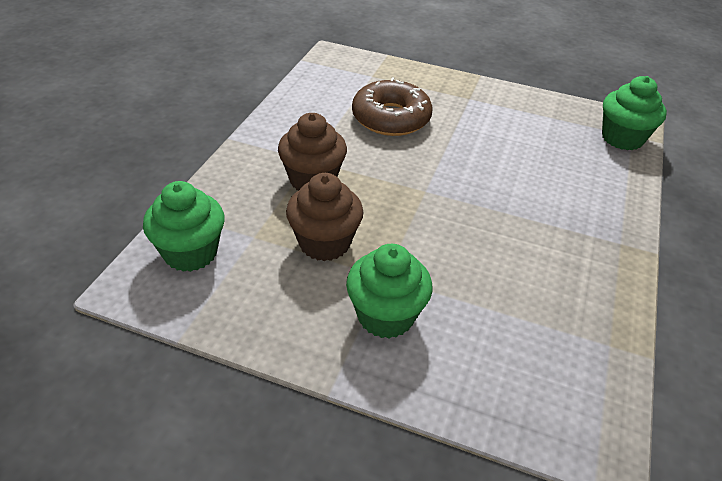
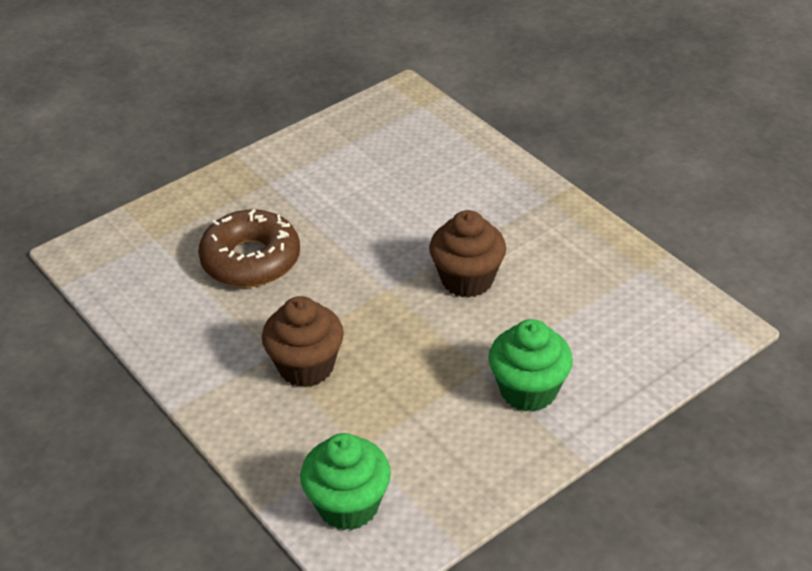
camera: 55 degrees left, 0 degrees up
brown cupcake [286,173,363,261] -> brown cupcake moved to [429,210,506,298]
green cupcake [602,76,667,150] -> none

